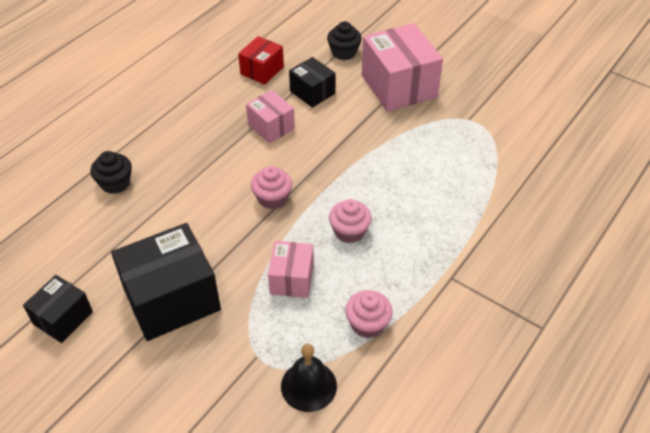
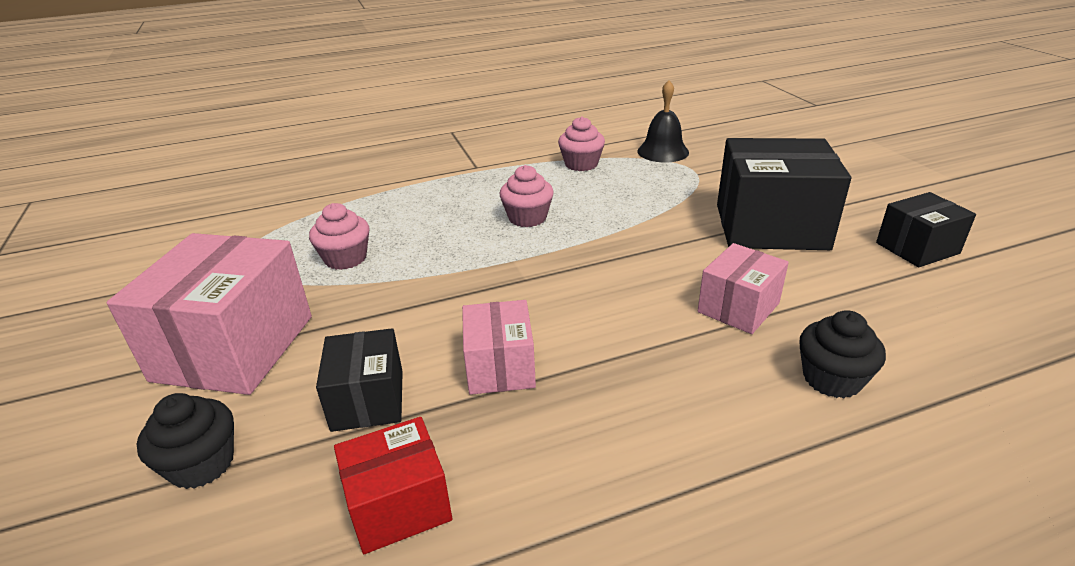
camera: 145 degrees left, 15 degrees down
pink cupcake [251,166,292,209] -> pink cupcake moved to [309,203,369,270]
pink box [268,241,314,298] -> pink box moved to [698,243,789,334]

